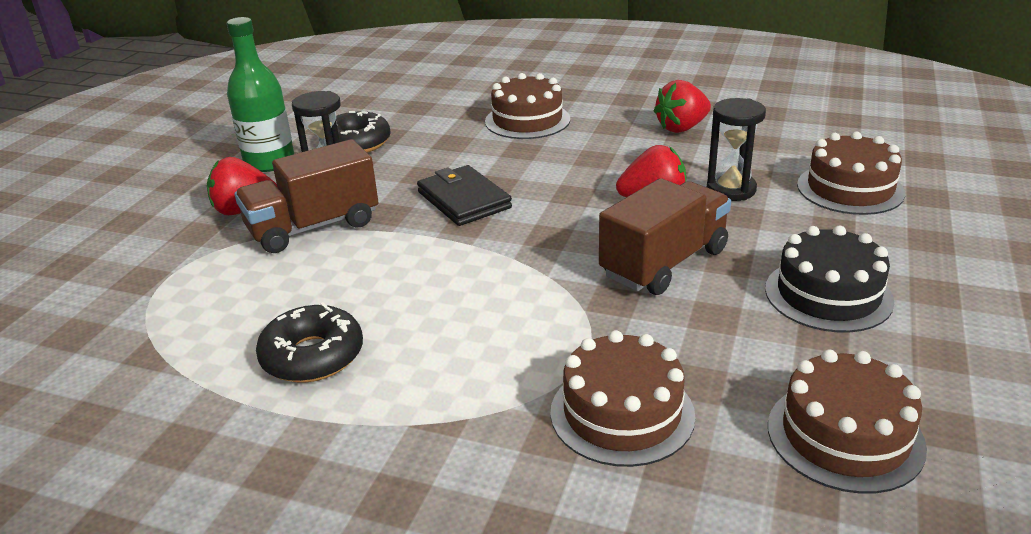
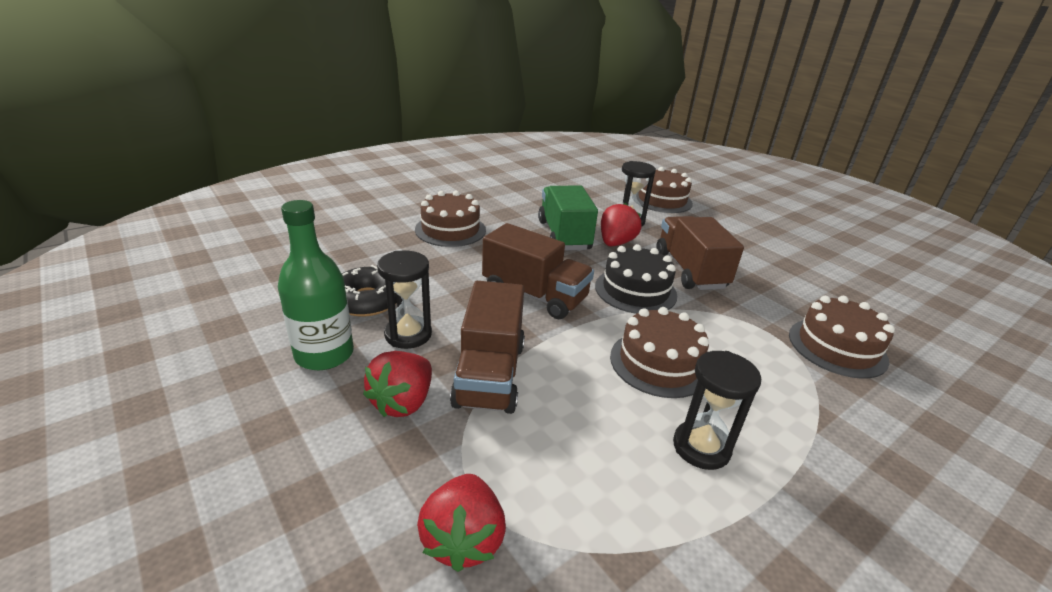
camera: 60 degrees left, 0 degrees up
black donut [256,302,363,383] -> black hourglass [673,351,761,470]
black wallet [417,165,512,226] -> brown truck [482,223,594,319]
red strawberry [654,80,711,133] -> red strawberry moved to [417,474,506,572]
black cake [765,226,894,332] -> black cake moved to [595,244,677,314]
brown cake [768,349,927,494] -> brown cake moved to [610,307,709,398]
none -> green truck [538,186,598,251]

